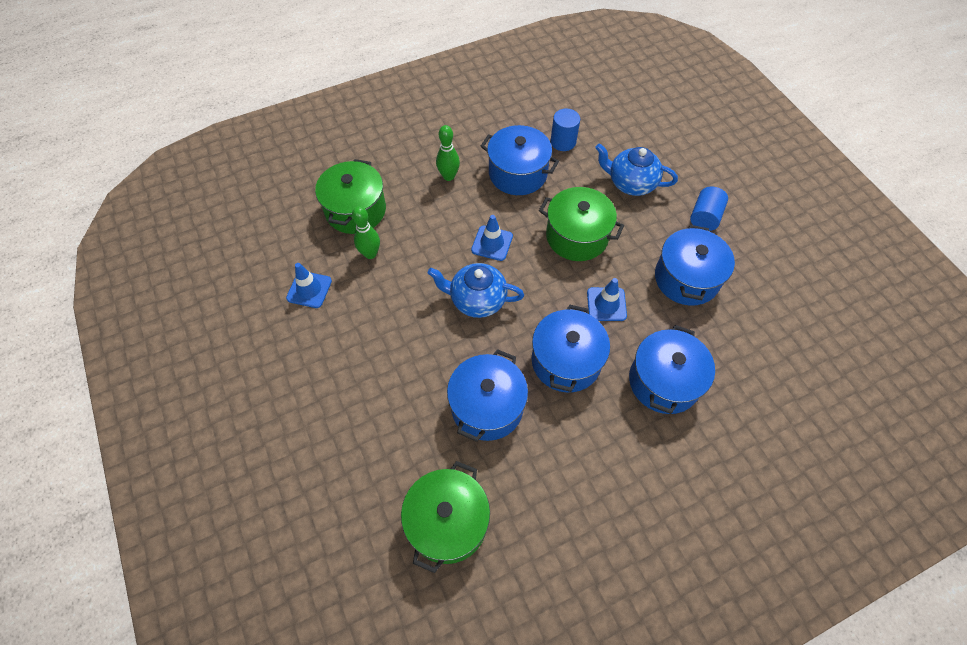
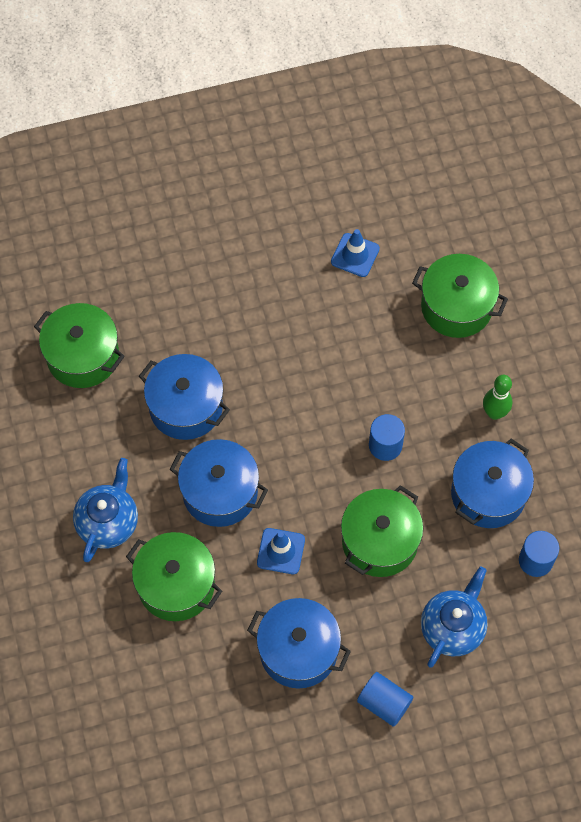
camera: 100 degrees right, 5 degrees up
green bowling pin [352,206,380,259] -> none
blue teapot [428,263,524,318] -> blue teapot moved to [73,458,138,562]
blue traffic cone [471,215,513,261] -> blue cylinder [369,414,405,461]
blue pot [629,325,715,414] -> green pot [126,532,222,621]

